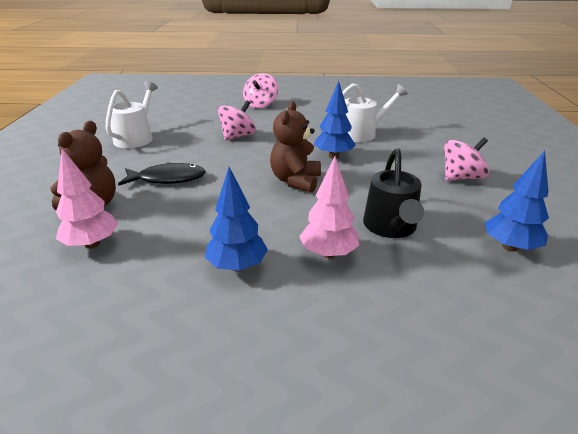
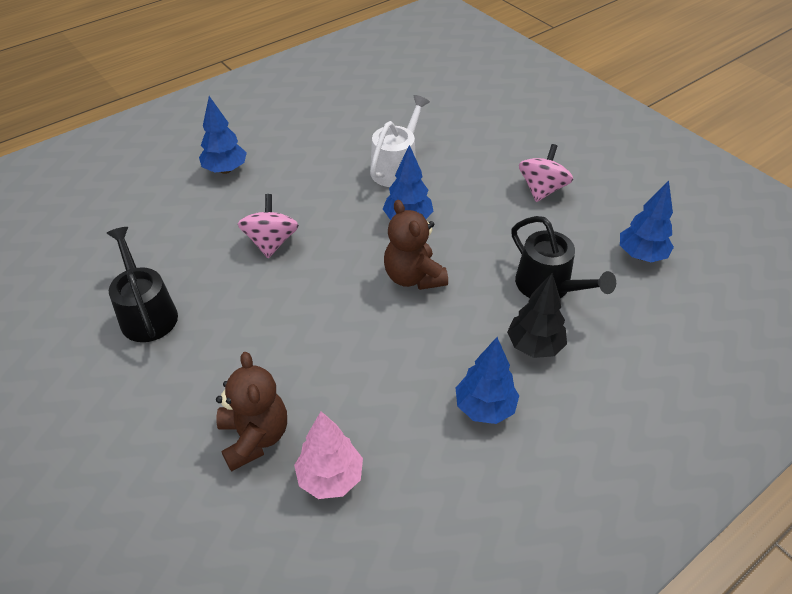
camera: 40 degrees left, 15 degrees up
white watering can [105,81,158,148] -> black watering can [107,227,178,342]
black fish [118,162,206,186] -> none
pink spinning top [243,73,278,108] -> blue tree [199,96,247,174]
pink tree [299,156,359,258] -> black tree [507,273,567,358]

